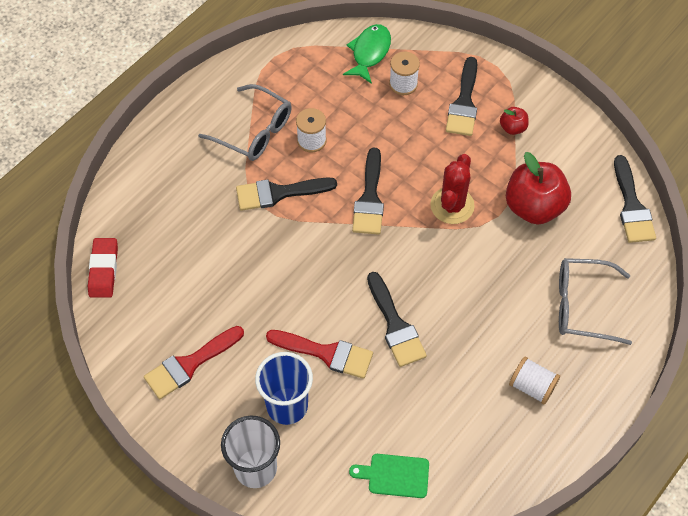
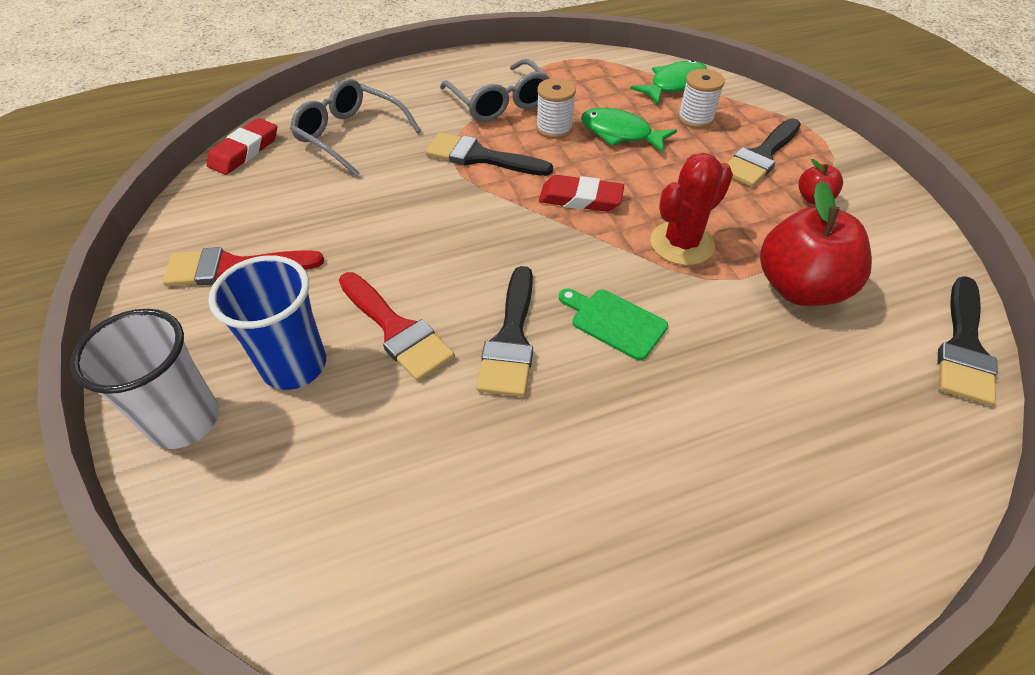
camera: 30 degrees right, 10 degrees down
green cutting board [349,454,429,498] -> green cutting board moved to [559,289,668,360]
black brush [352,148,384,235] -> red eraser [539,175,624,212]
white spool [509,356,560,405] -> none
grey glasses [559,258,632,345] -> grey glasses moved to [290,79,421,177]
none -> green fish [581,108,677,153]

